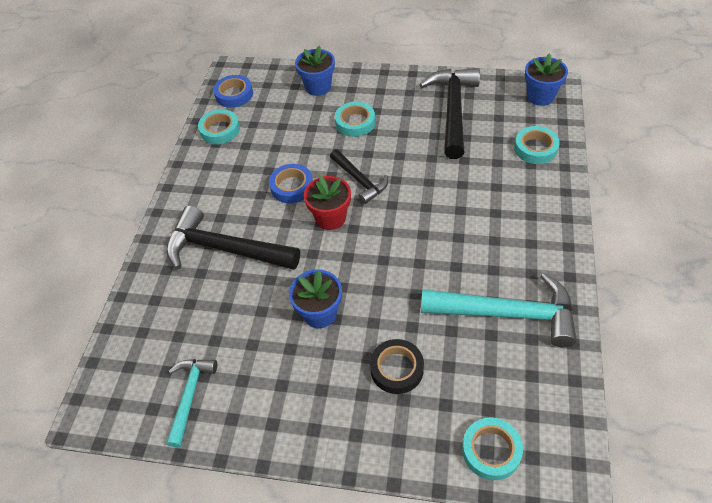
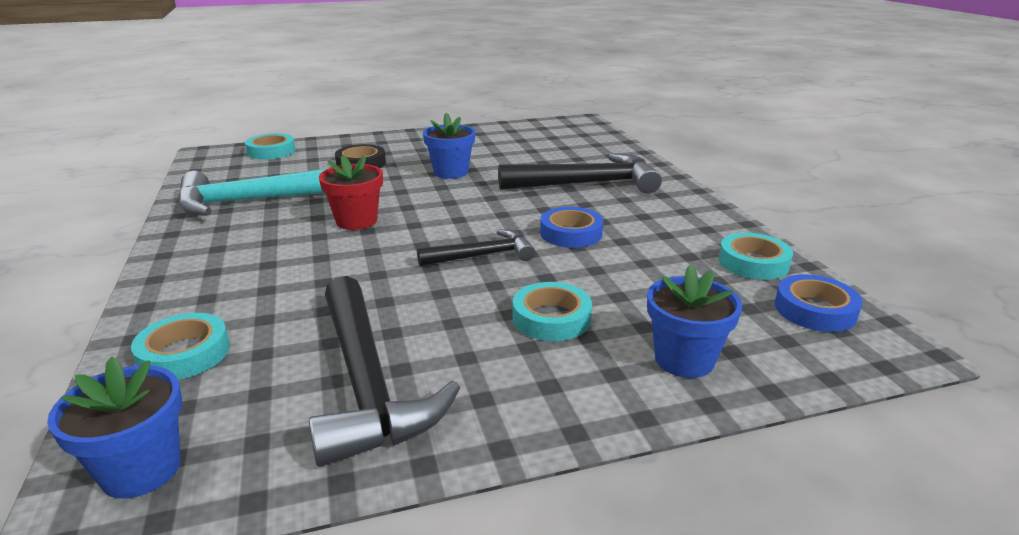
camera: 150 degrees right, 25 degrees down
turquoise hammer [166,359,217,447] -> none
red flower pot [304,176,351,230] -> red flower pot moved to [319,155,383,230]
black hammer [330,149,388,204] -> black hammer turned 135 degrees clockwise [417,229,535,266]

